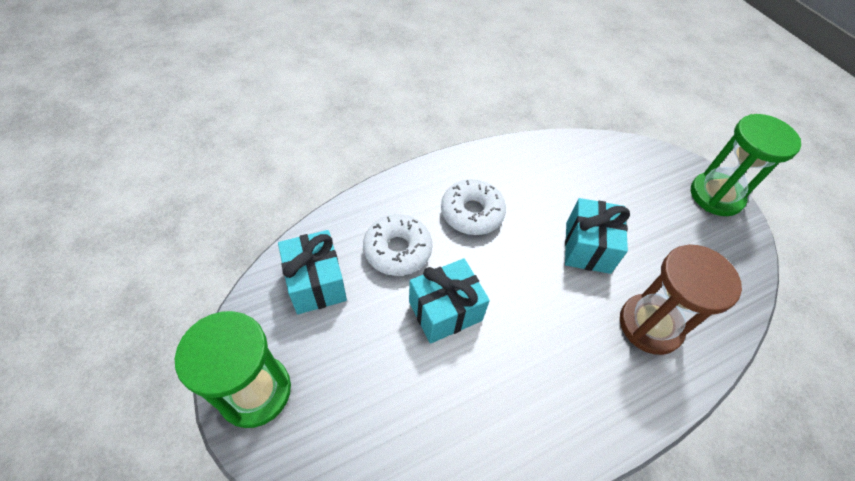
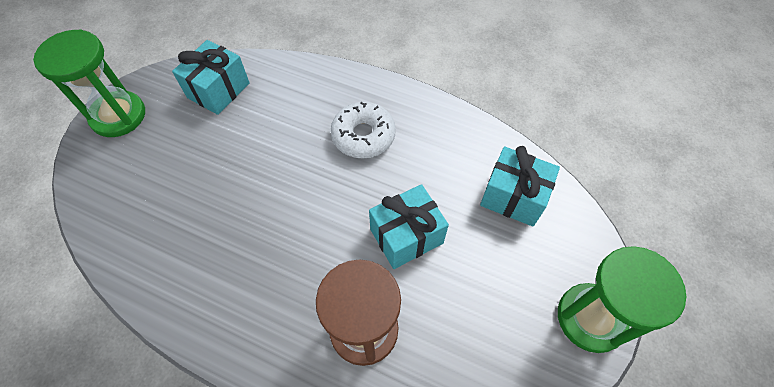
camera: 55 degrees right, 5 degrees up
white donut [363,214,432,276] -> none
turquoise gift [409,258,490,344] -> turquoise gift moved to [480,146,560,226]

